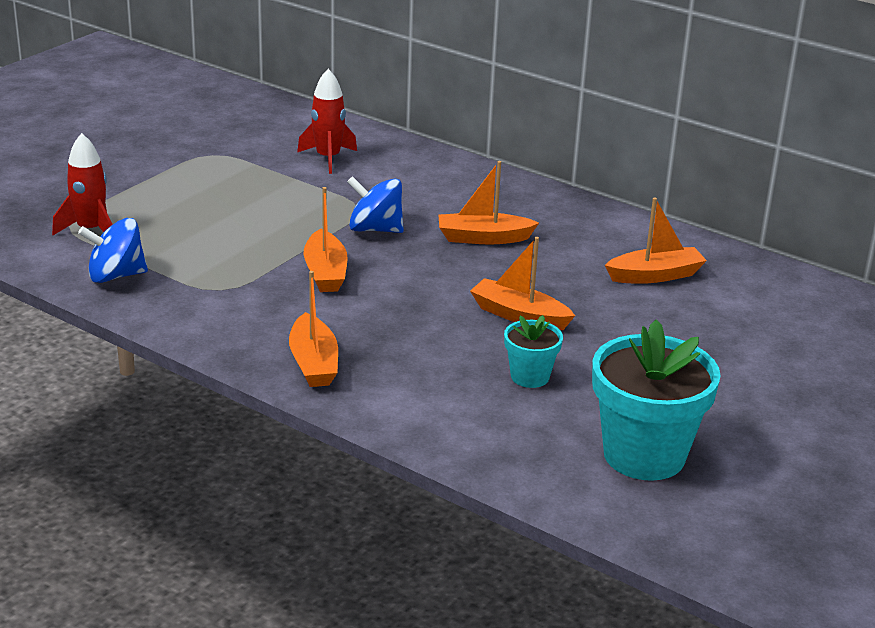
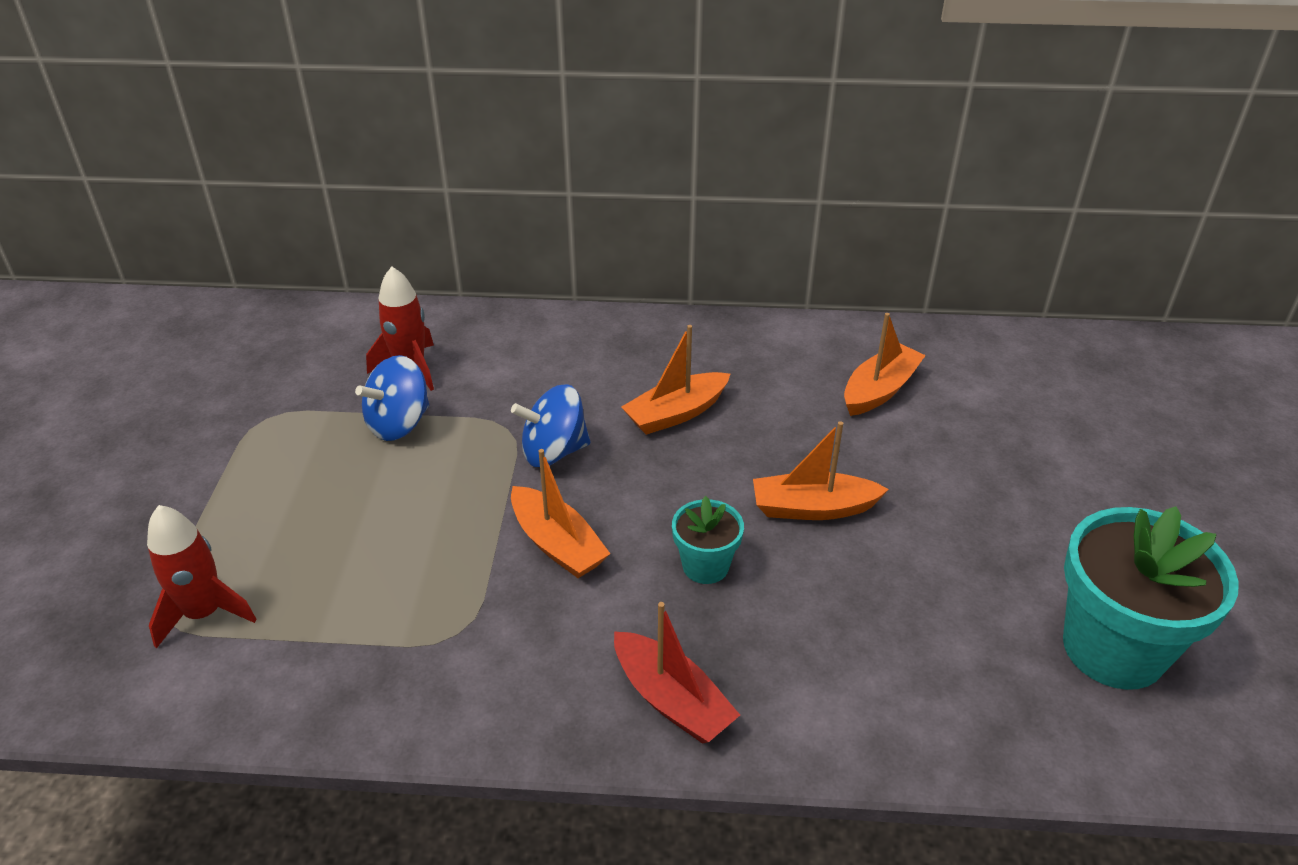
camera: 30 degrees left, 10 degrees up
blue spinning top [78,218,148,283] -> blue spinning top moved to [355,355,429,441]
orange boat [289,271,338,387] -> red boat [614,602,740,744]
turquoise flower pot [504,315,563,388] -> turquoise flower pot moved to [672,496,744,584]

